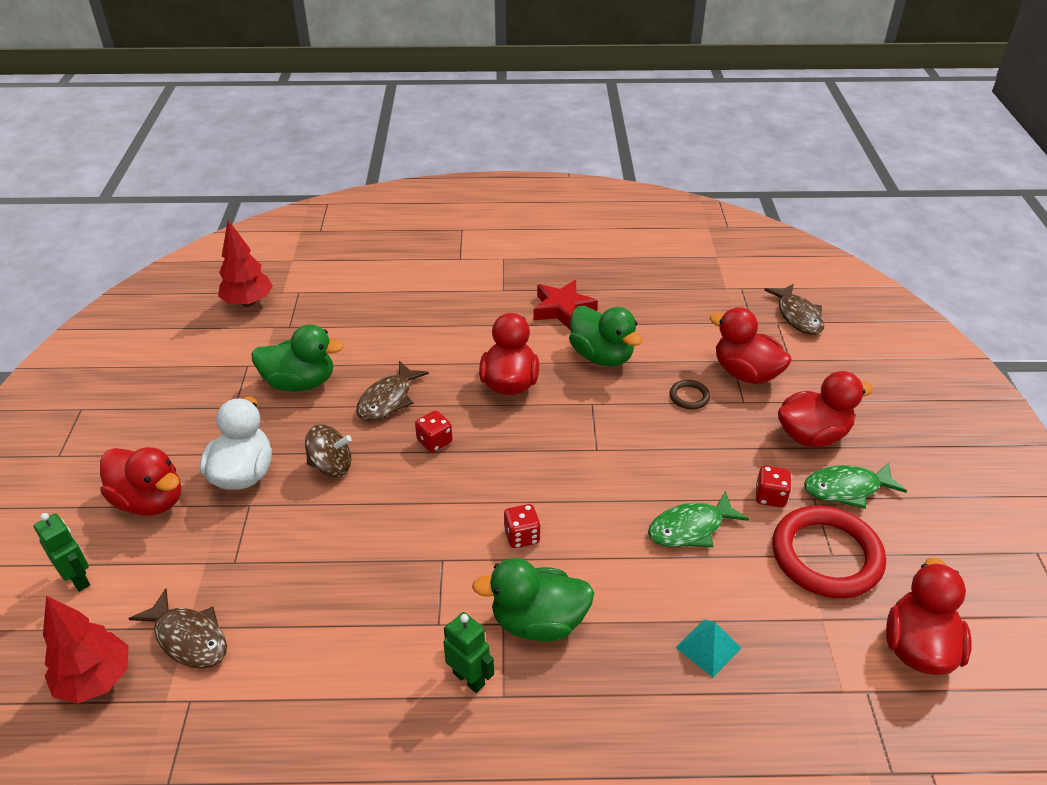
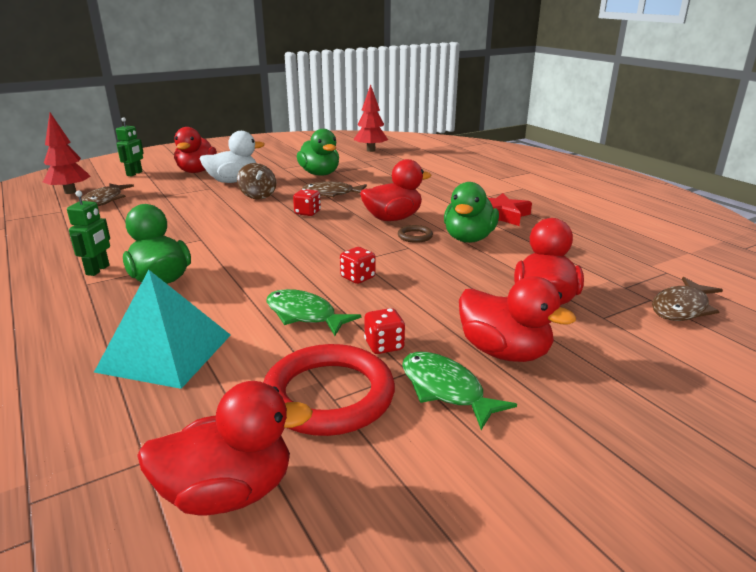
camera: 60 degrees right, 15 degrees down
red dice [504,504,541,548] -> red dice moved to [340,247,376,284]
brown ring [670,380,710,409] -> brown ring moved to [398,225,433,243]
turquoise pyramid [675,620,741,677] -> turquoise pyramid [94,270,231,389], size x2.04

